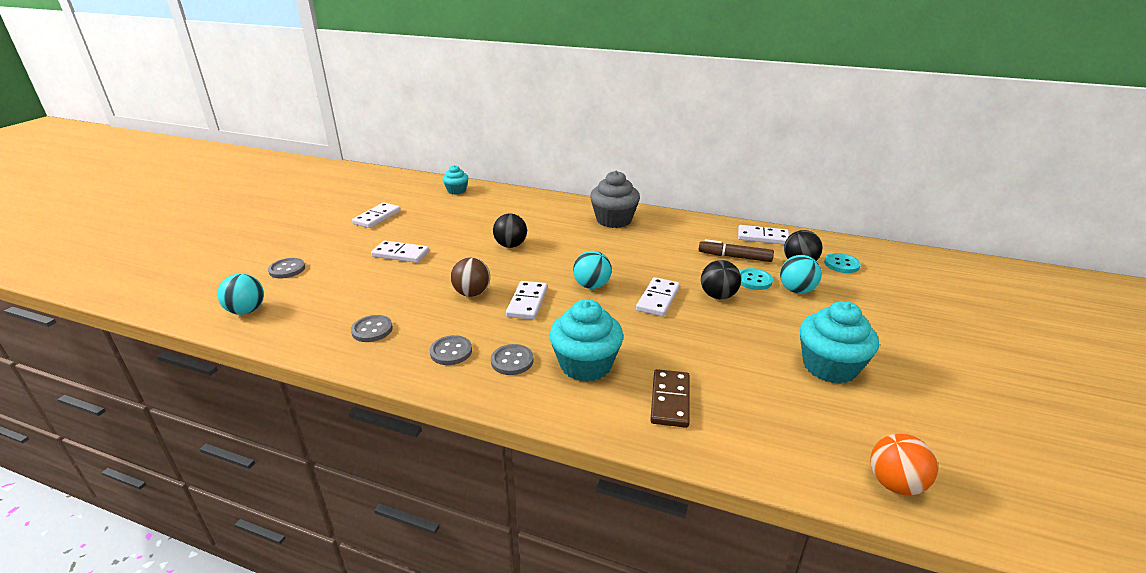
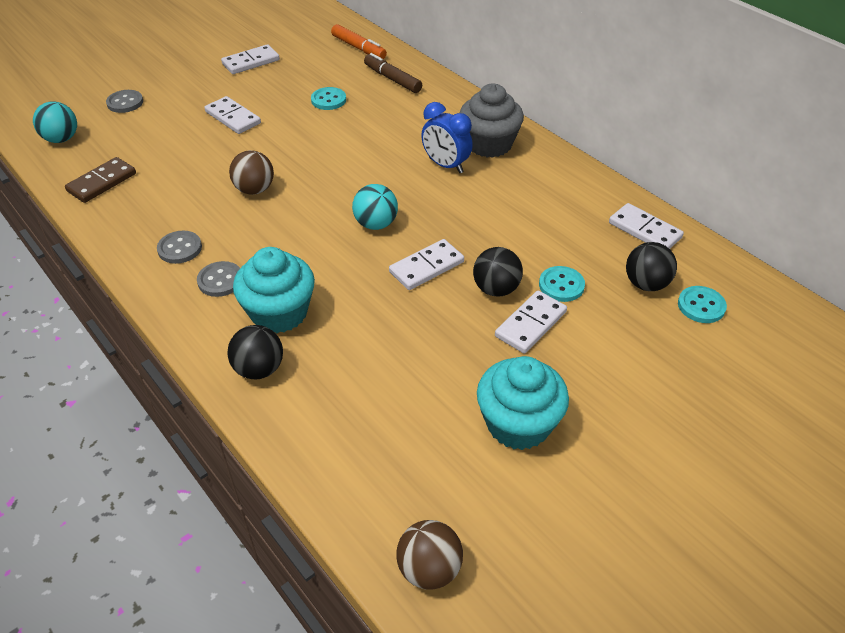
camera: 30 degrees right, 15 degrees up
grey button [351,315,393,342] -> none
turquoise cupcake [443,165,468,195] -> orange marker [331,24,387,59]
black ball [493,214,527,248] -> black ball moved to [227,325,283,379]
white domino [506,281,547,320] -> white domino moved to [495,291,567,353]
brown domino [650,369,690,428] -> brown domino moved to [65,157,136,203]
brown marker [699,239,774,262] -> brown marker moved to [364,53,422,93]
turquoise ball [780,255,822,294] -> none
orange ball [870,434,938,495] -> brown ball [396,520,463,590]
none -> turquoise button [311,87,346,110]
none -> blue clock [421,102,473,173]

